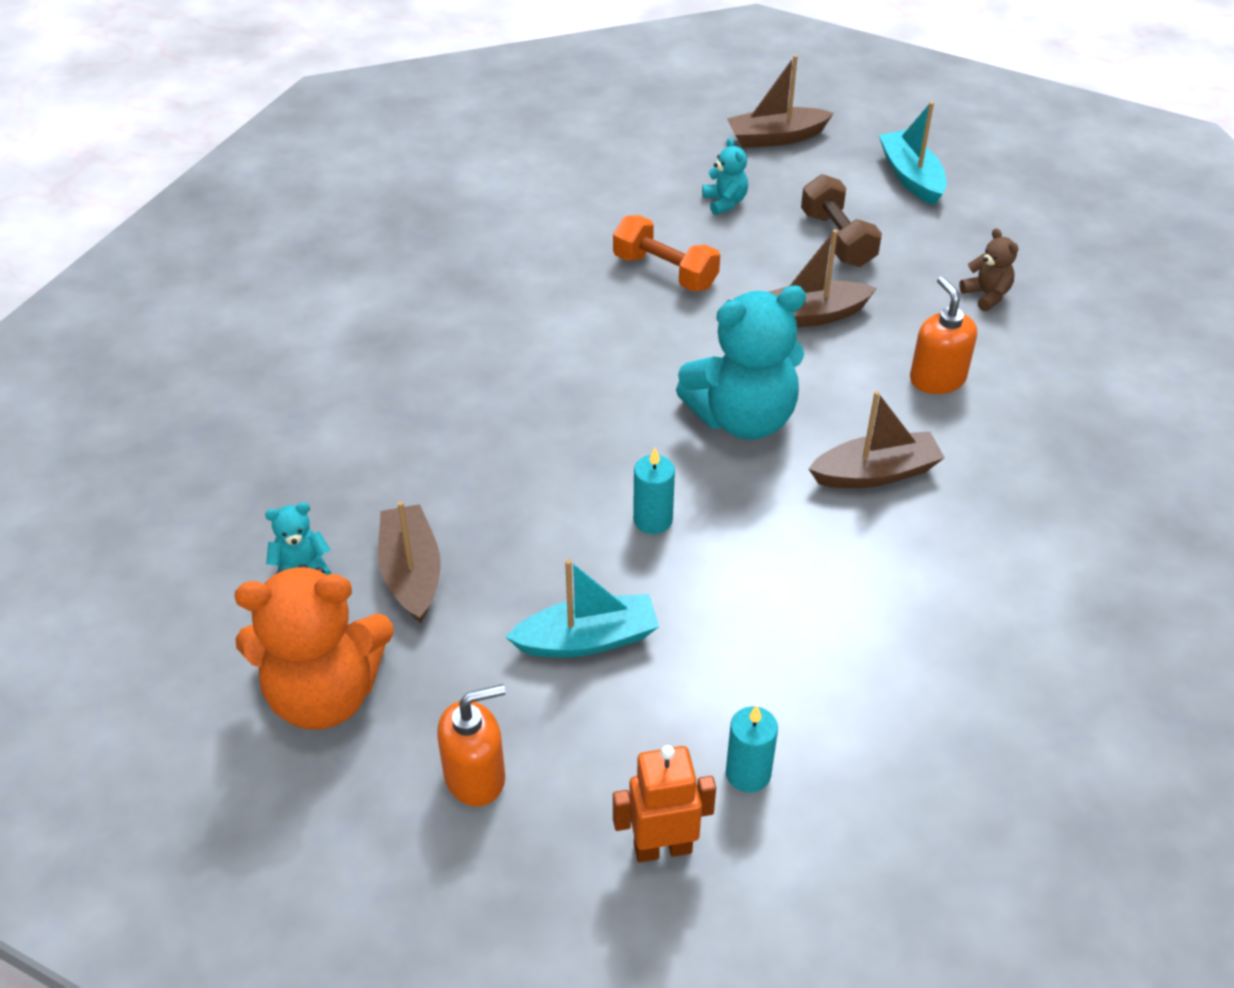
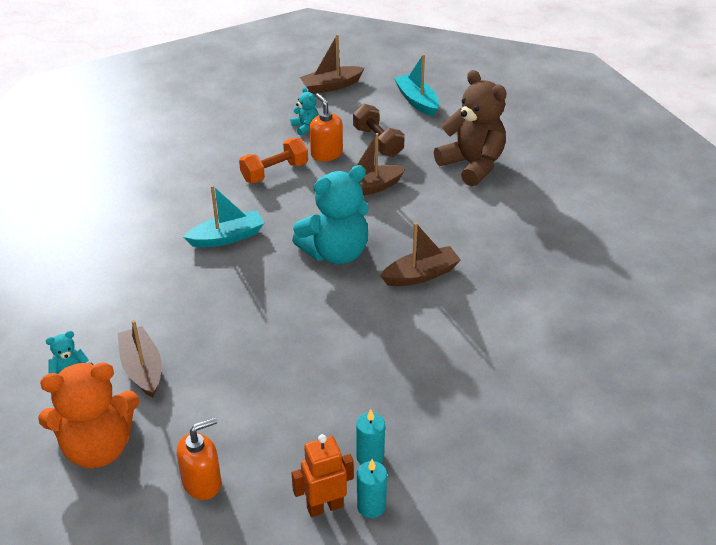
camera: 10 degrees left, 5 degrees down
turquoise boat [506,559,659,658] -> turquoise boat moved to [184,185,264,248]
orange dumbbell [613,215,720,292] -> orange dumbbell turned 60 degrees counterclockwise [239,138,308,183]
turquoise candle [633,448,675,534] -> turquoise candle moved to [357,459,387,518]
orange soap dispenser [910,276,977,394] -> orange soap dispenser moved to [310,93,343,161]
brown teddy bear [959,228,1018,311] -> brown teddy bear [434,70,506,186], size x2.24

